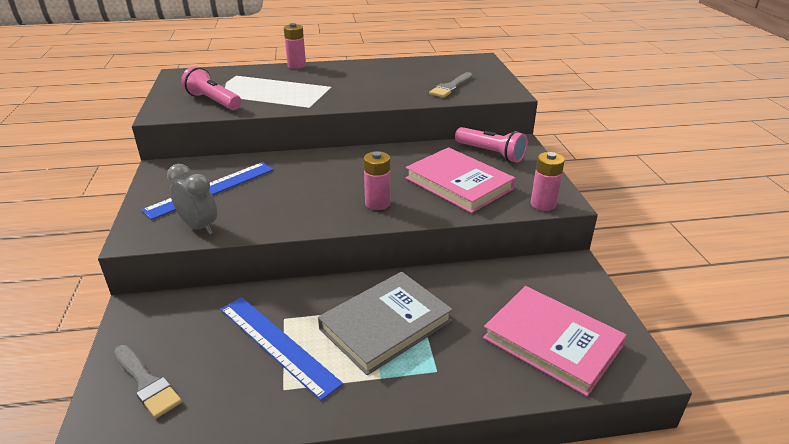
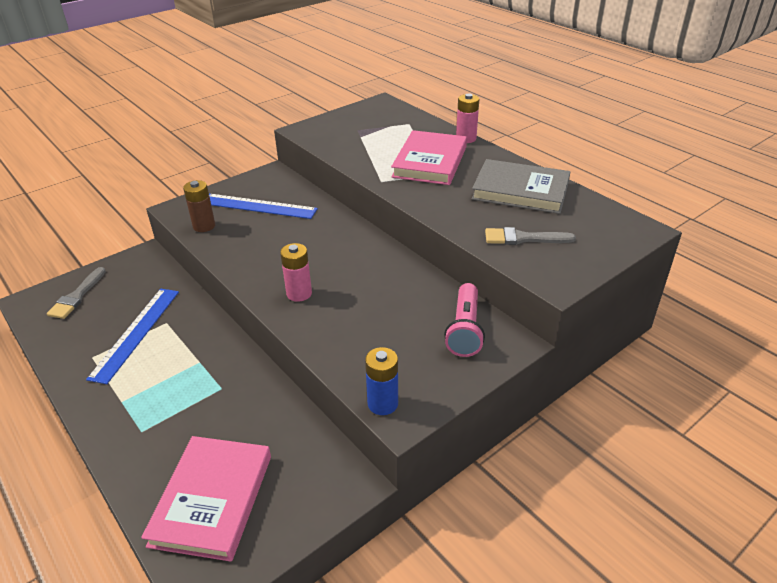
camera: 60 degrees right, 5 degrees up
grey clock [167,164,217,235] -> brown battery [183,180,215,232]
pink flashlight [181,66,241,110] -> none
grey book [318,272,453,375] -> grey book moved to [471,159,570,214]
pink book [406,147,515,213] -> pink book moved to [391,130,467,185]
pink battery [531,152,565,211] -> blue battery [365,347,398,415]

